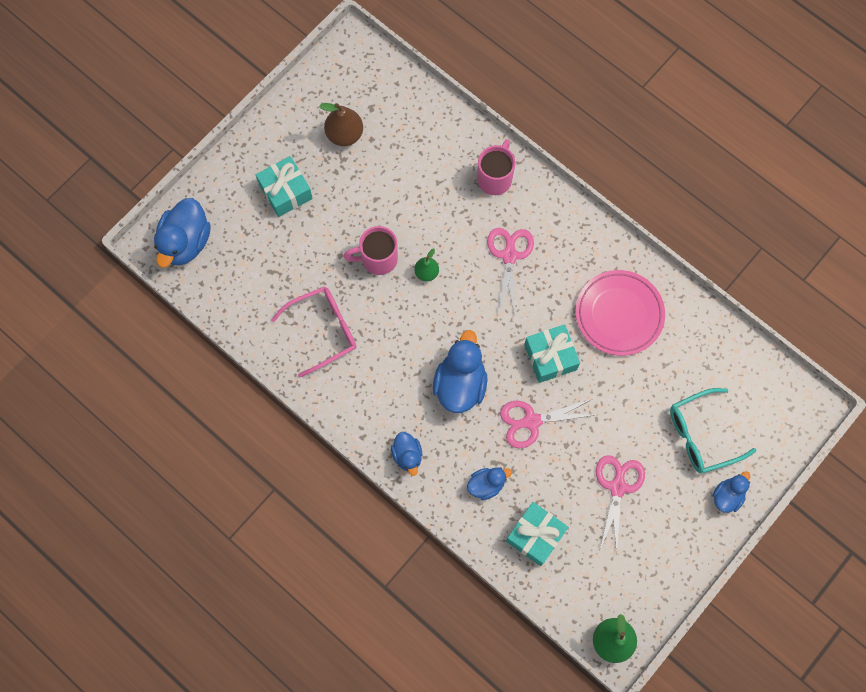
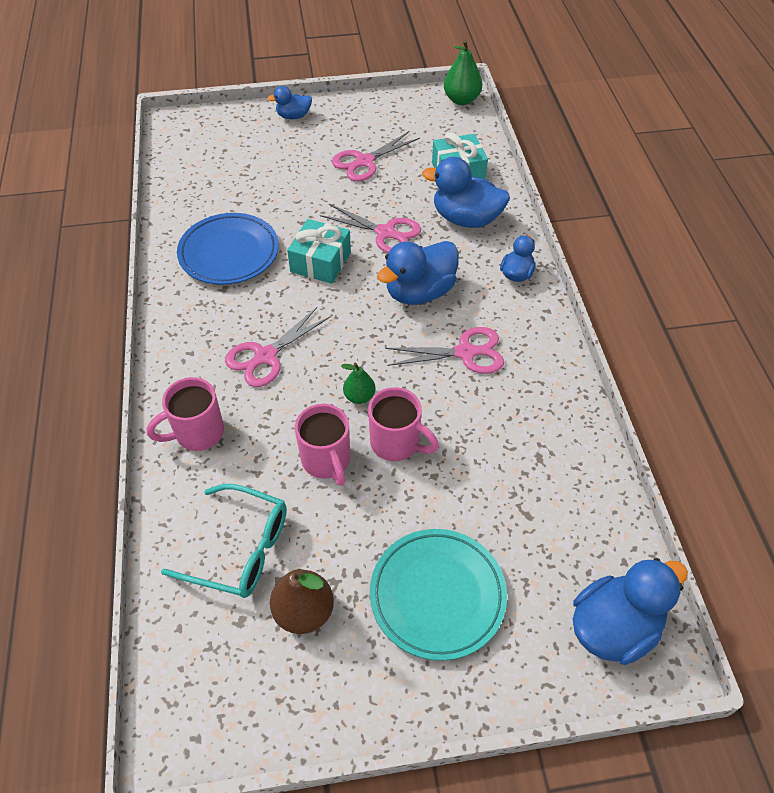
camera: 140 degrees left, 20 degrees down
turquoise gift [256,156,313,217] -> turquoise plate [370,529,507,661]
pink glasses [271,286,357,378] -> none
blue duck [467,467,512,500] -> blue duck [422,157,510,228], size x1.78
pink plate [576,270,665,356] -> blue plate [177,213,279,285]
turquoise glasses [670,388,756,473] -> turquoise glasses moved to [161,484,287,598]
none -> pink mug [295,404,350,486]
none -> pink scissors [386,327,504,374]

